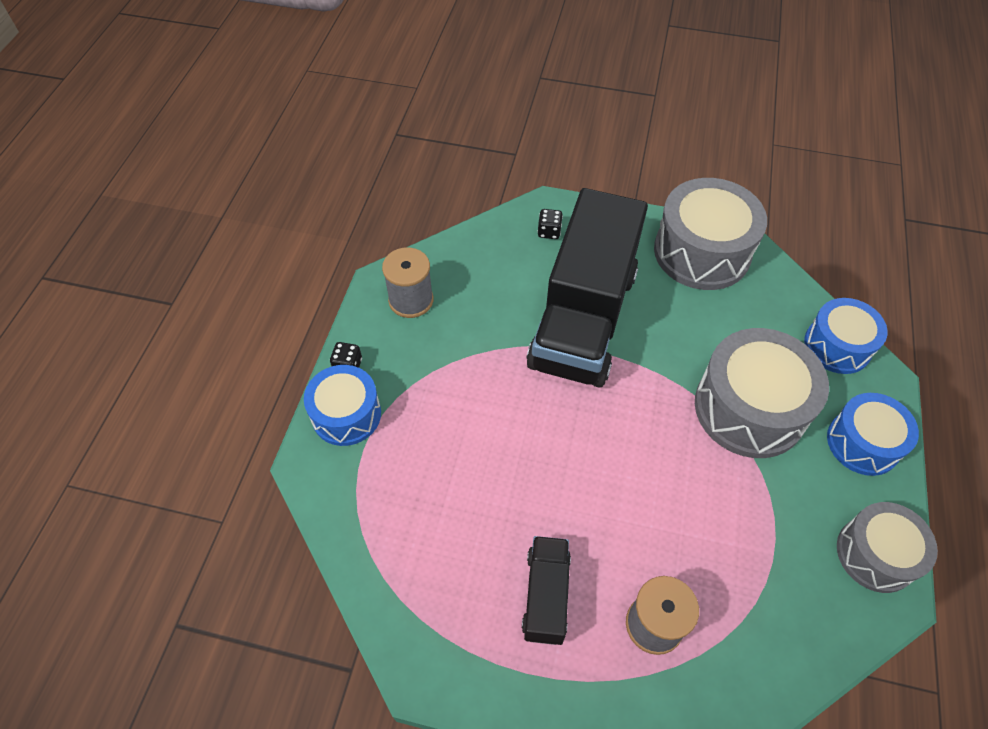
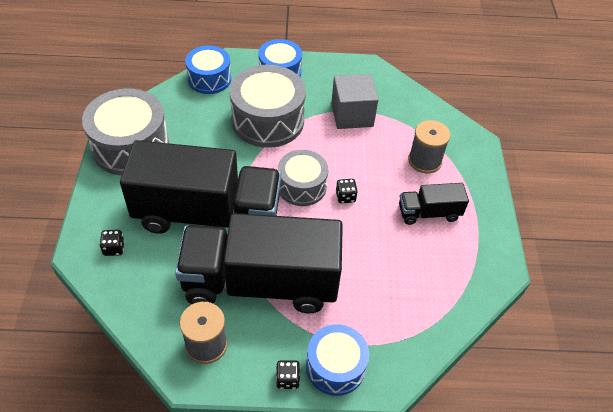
camera: 105 degrees left, 5 degrees down
grey drum [837,502,938,593] -> grey drum moved to [278,150,328,206]
none -> black truck [175,213,343,313]
none -> grey cube [331,74,378,129]
none -> black dice [336,179,358,203]

